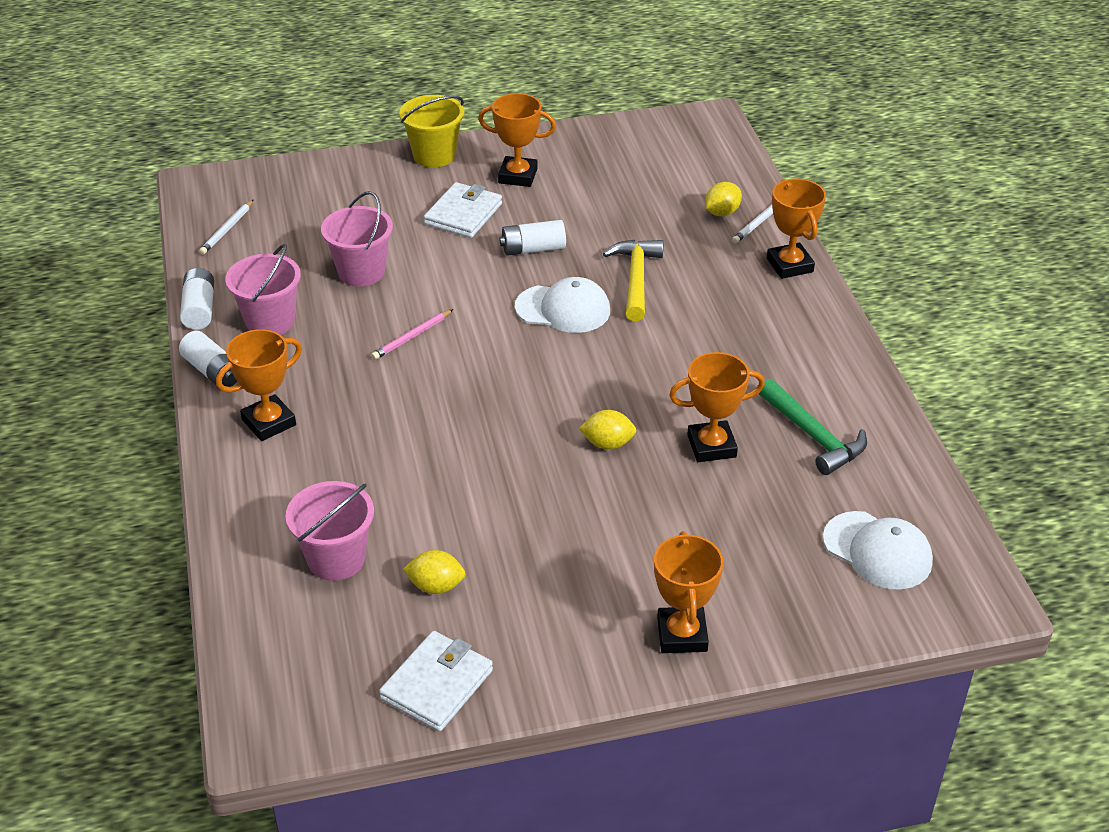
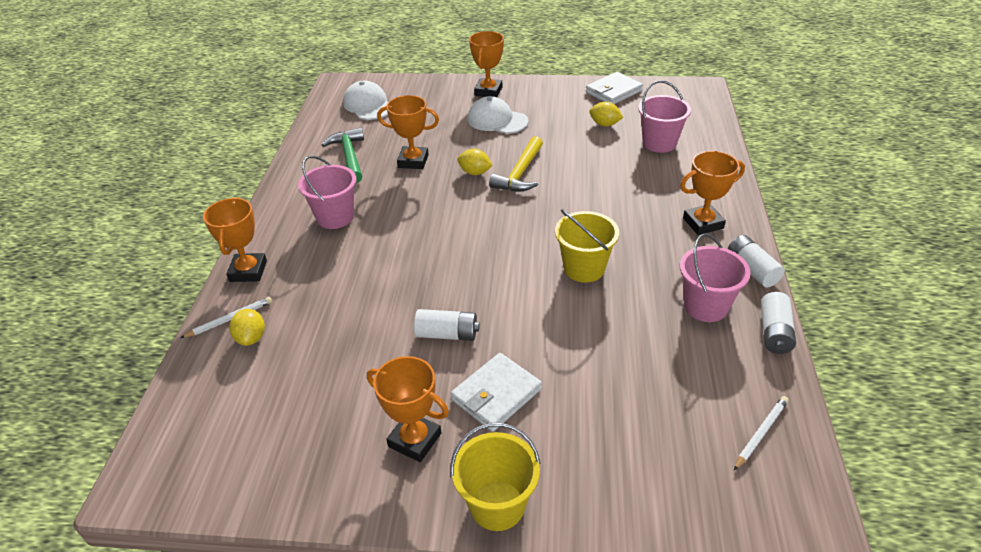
camera: 160 degrees left, 0 degrees up
pink bucket [321,191,393,287] -> pink bucket moved to [298,156,356,229]
pink pencil [371,309,453,360] -> yellow bucket [555,209,619,283]
white cap [515,277,610,333] -> white cap moved to [467,96,528,134]
yellow hammer [603,240,663,321] -> yellow hammer moved to [489,136,543,191]
yellow lemon [705,182,742,216] -> yellow lemon turned 75 degrees counterclockwise [229,309,265,346]

